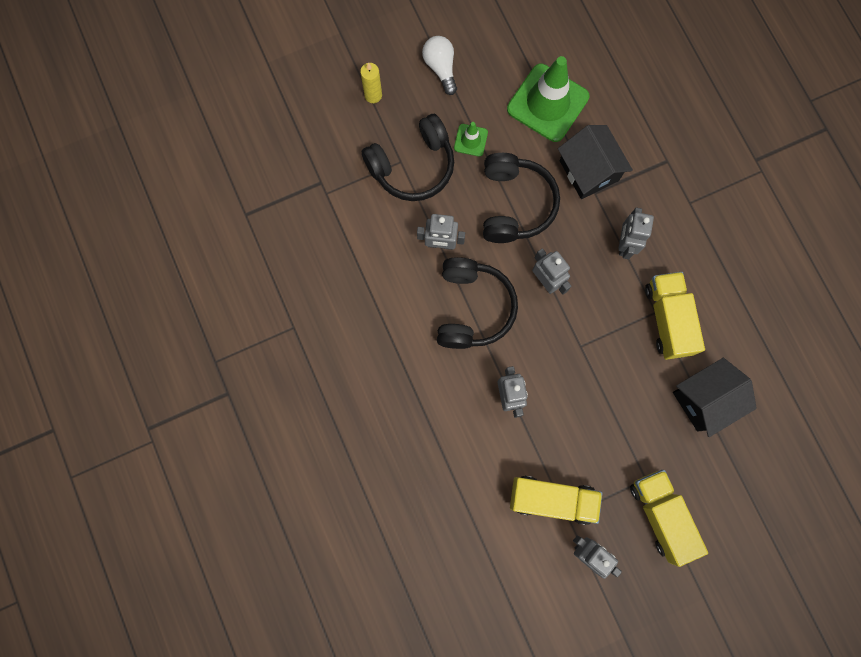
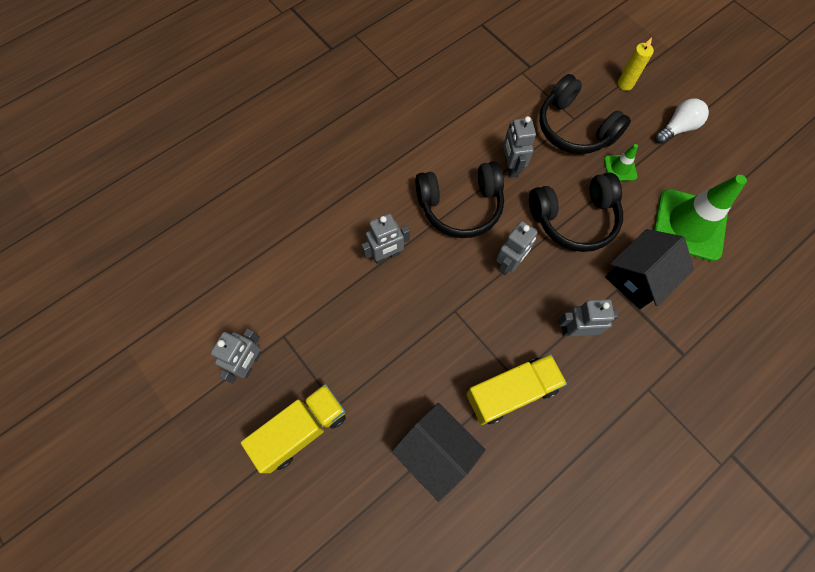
camera: 75 degrees right, 10 degrees down
yellow truck [510,476,602,525] -> none

